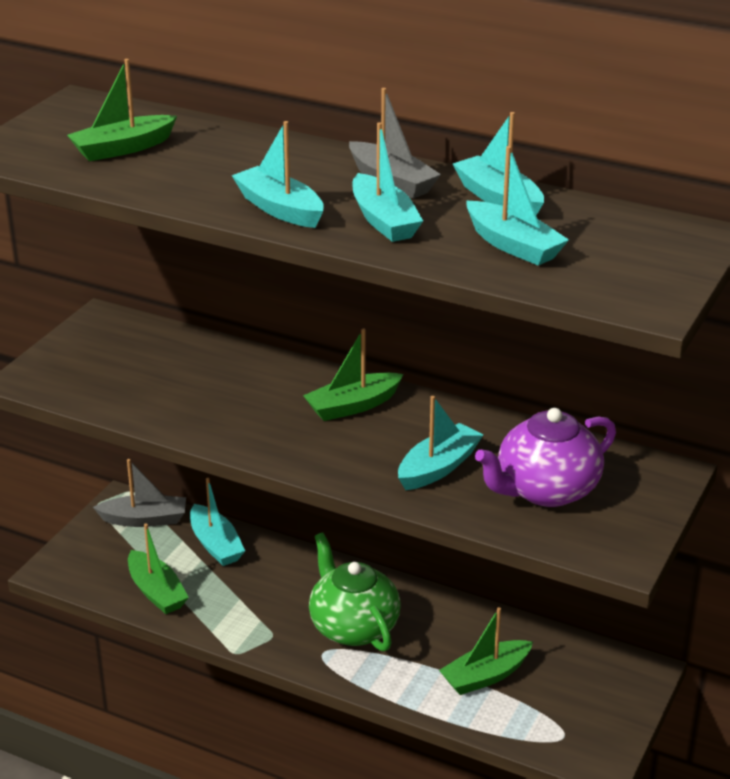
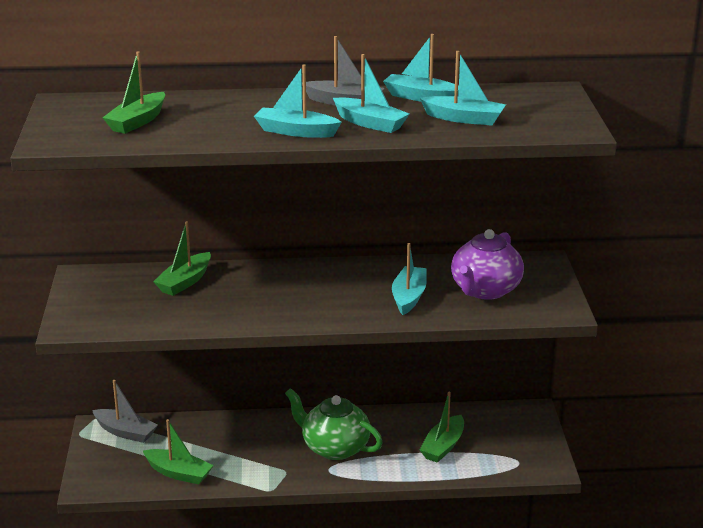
camera: 30 degrees left, 5 degrees down
grey boat [93,459,186,527] -> grey boat turned 60 degrees clockwise [92,380,158,443]
turquoise boat [190,478,245,566] -> none
green boat [303,329,404,421] -> green boat moved to [153,221,211,296]

